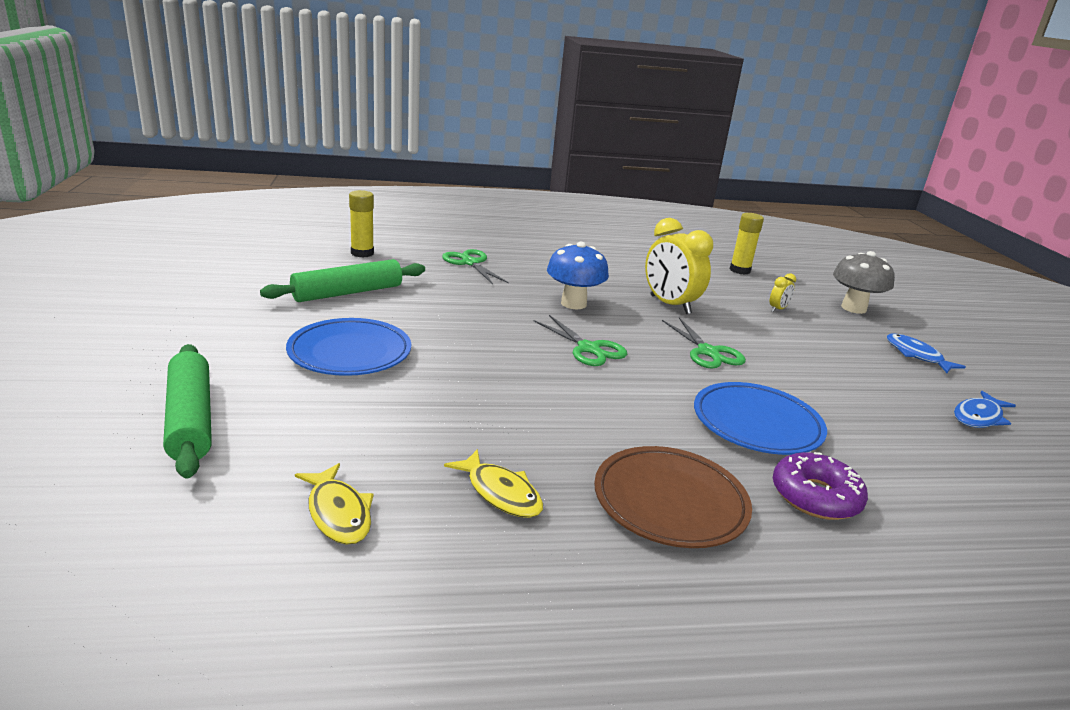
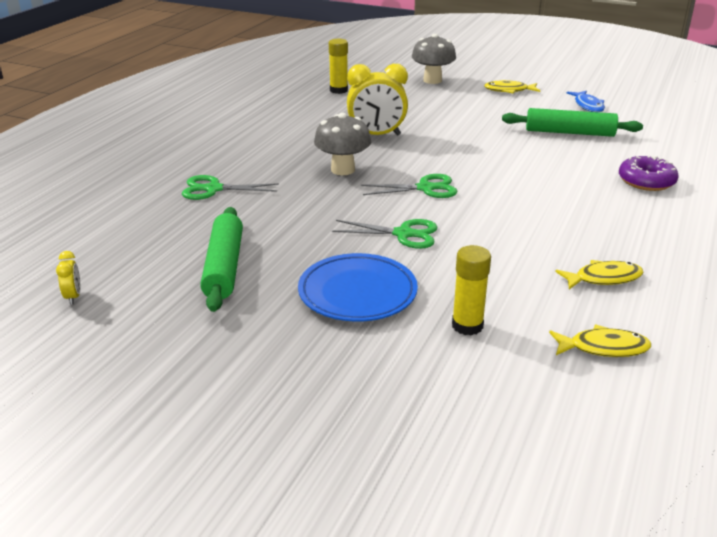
camera: 55 degrees left, 5 degrees up
green rolling pin [163,344,212,479] -> green rolling pin moved to [502,108,643,137]
yellow glue stick [349,190,374,258] -> yellow glue stick moved to [452,245,491,336]
blue mushroom [547,242,609,309] -> grey mushroom [314,113,371,175]
brown plate [594,446,752,548] -> none
green scissors [662,317,746,369] -> green scissors moved to [332,219,437,249]
blue plate [694,382,827,455] -> none
yellow clock [770,273,796,312] -> yellow clock moved to [56,251,80,305]
blue fish [887,334,966,373] -> yellow fish [484,80,540,93]

